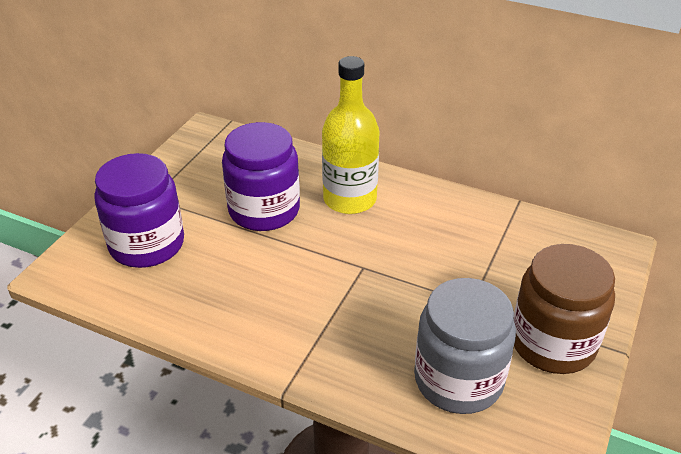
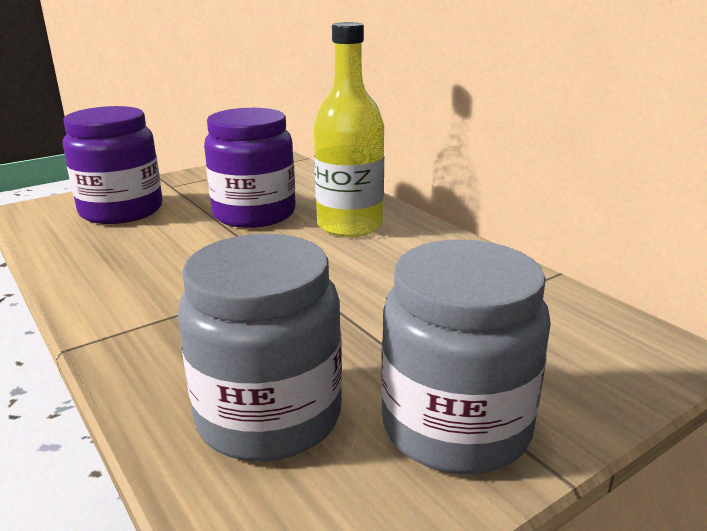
camera: 30 degrees right, 15 degrees down
brown jar [514,244,615,374] -> grey jar [381,240,551,474]

